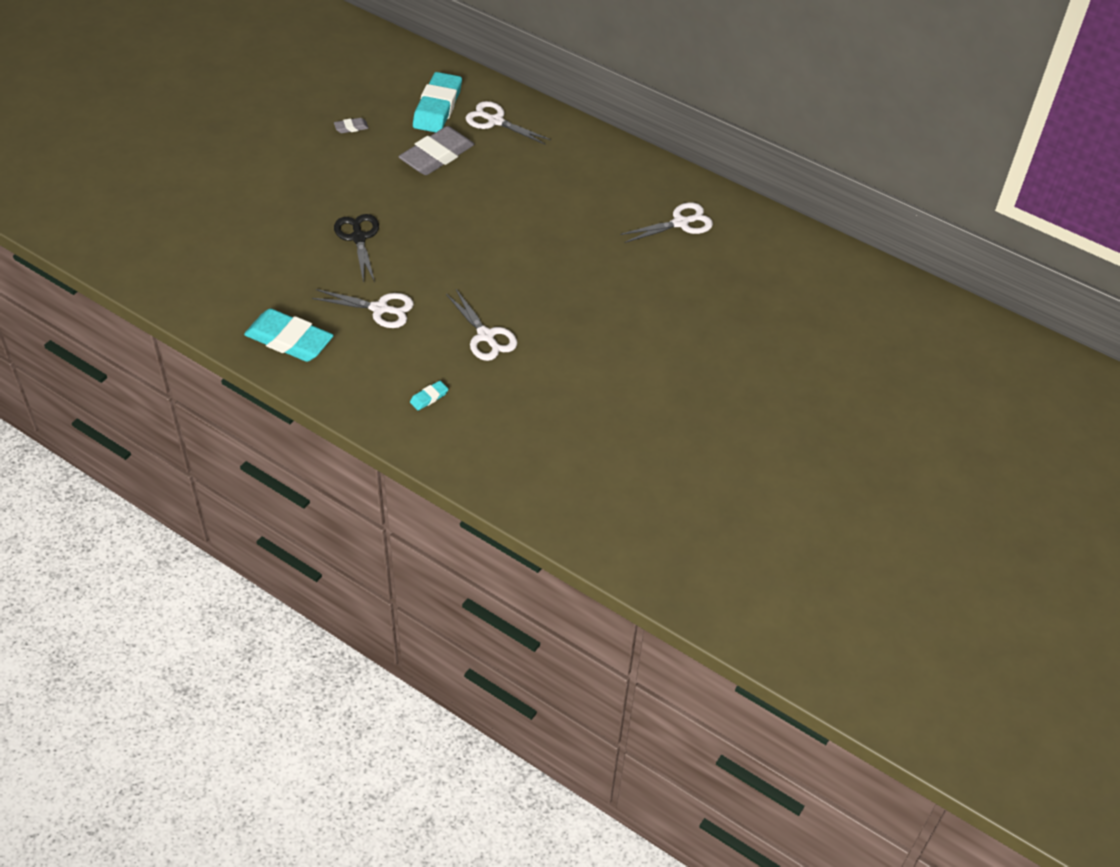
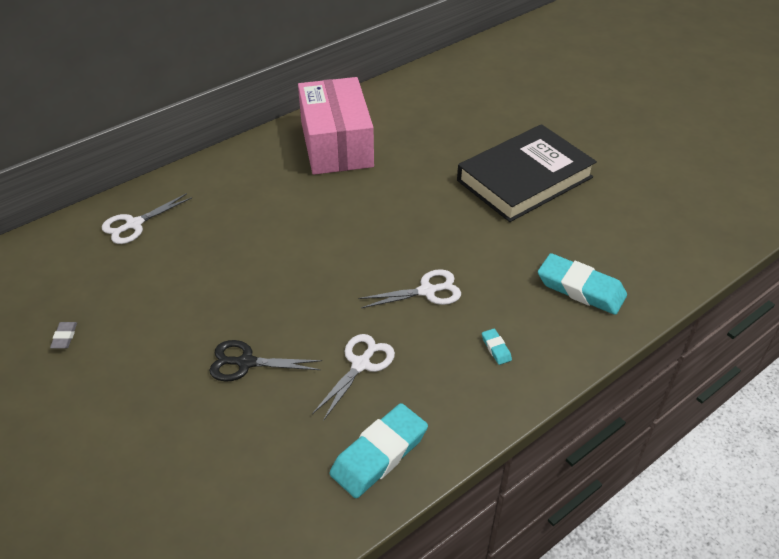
camera: 70 degrees left, 5 degrees down
grey eraser [398,126,474,175] -> none
turquoise eraser [413,72,462,132] -> turquoise eraser moved to [538,253,627,315]
white scissors [620,202,713,243] -> pink box [298,77,374,175]
none -> black book [457,124,597,222]

